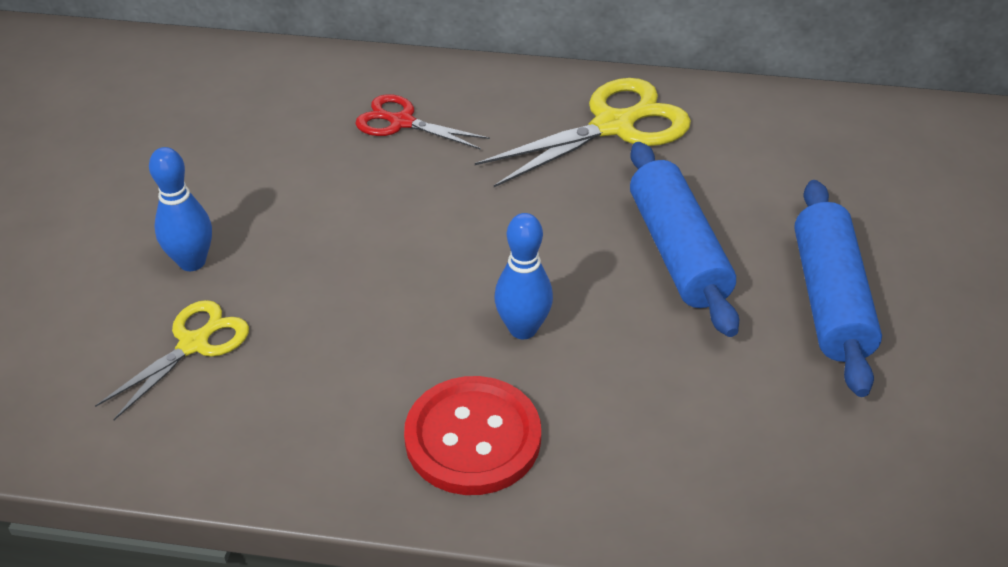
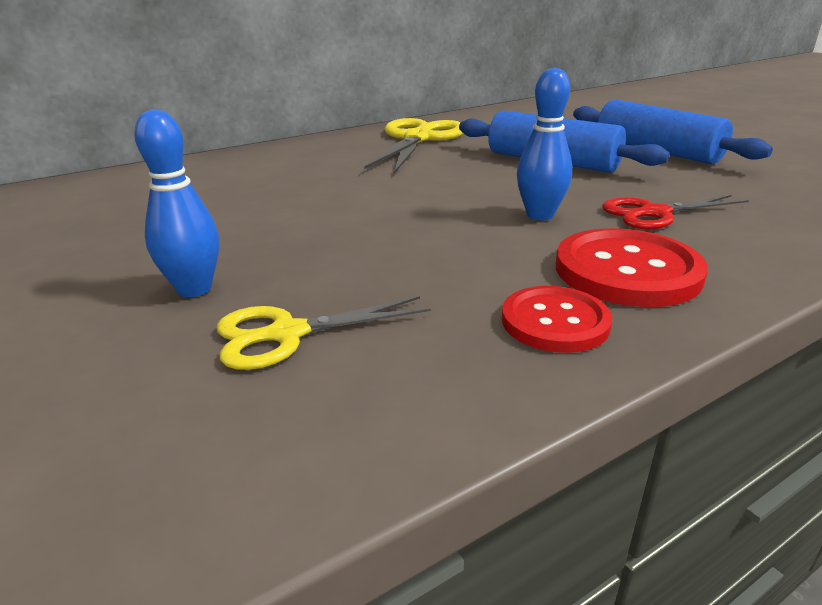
camera: 40 degrees left, 15 degrees down
yellow scissors [95,300,249,420] -> yellow scissors turned 105 degrees counterclockwise [216,296,431,370]
red scissors [355,94,490,150] -> red scissors moved to [602,195,749,229]
none -> red button [502,286,612,353]

